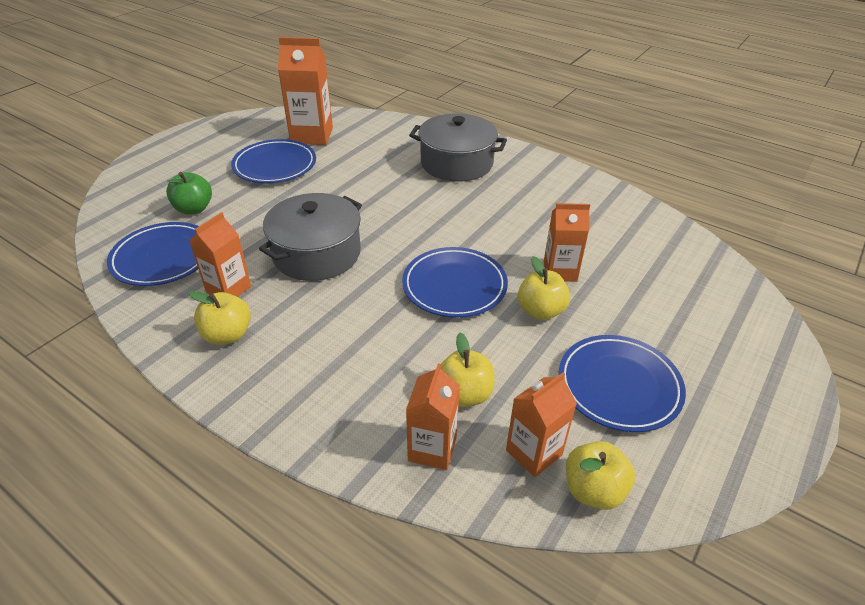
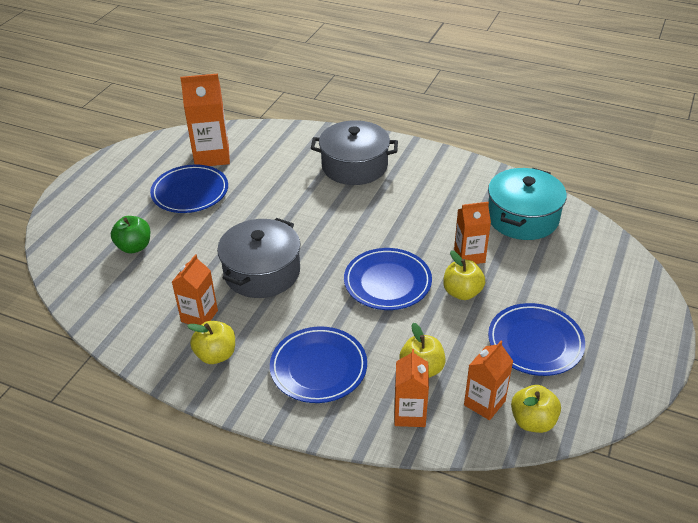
camera: 10 degrees left, 0 degrees up
blue plate [107,222,199,286] -> blue plate moved to [270,326,367,403]
none -> turquoise pot [488,168,567,240]

